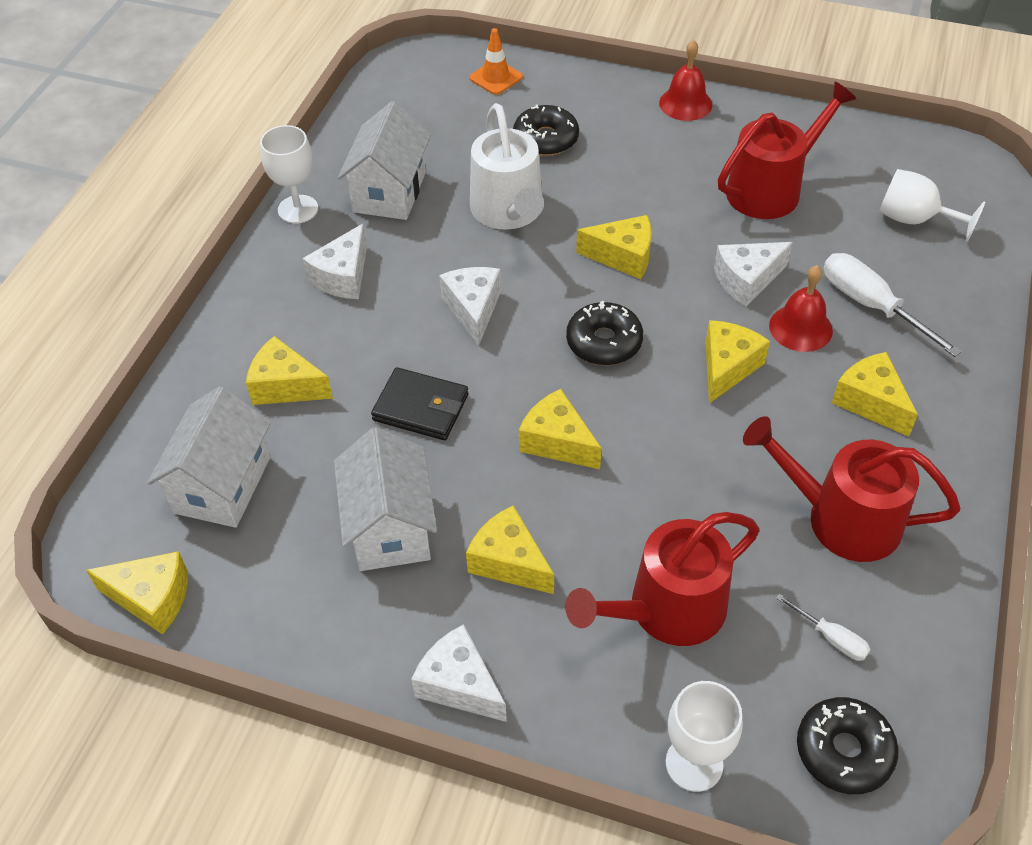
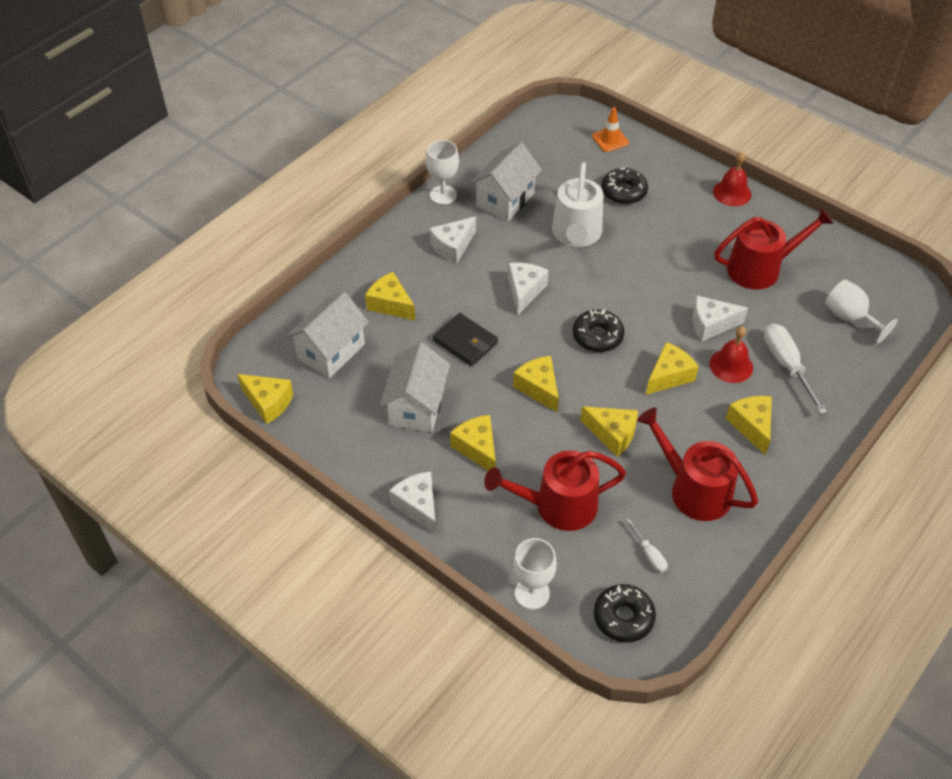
camera: 20 degrees right, 0 degrees up
yellow cheese [576,215,652,279] -> yellow cheese moved to [580,406,638,456]

